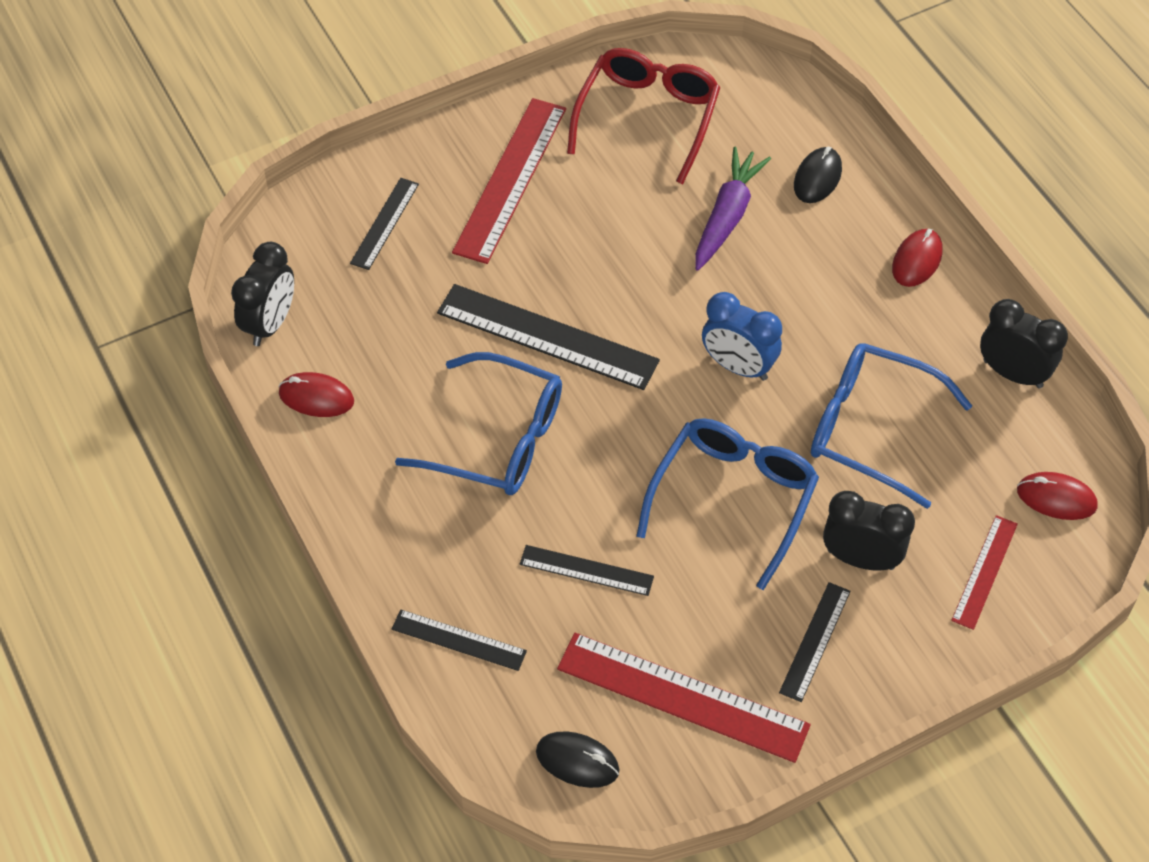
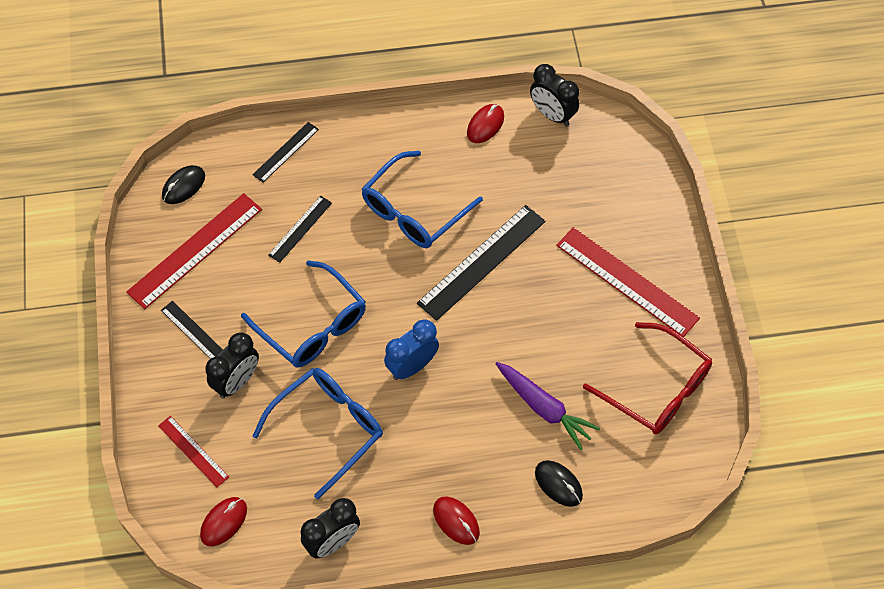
camera: 110 degrees right, 5 degrees up
black ruler [350,178,419,270] -> none

